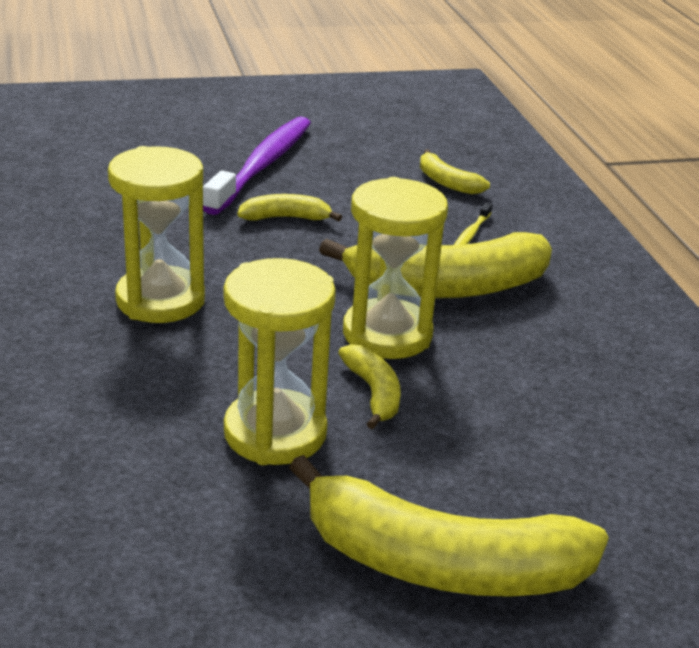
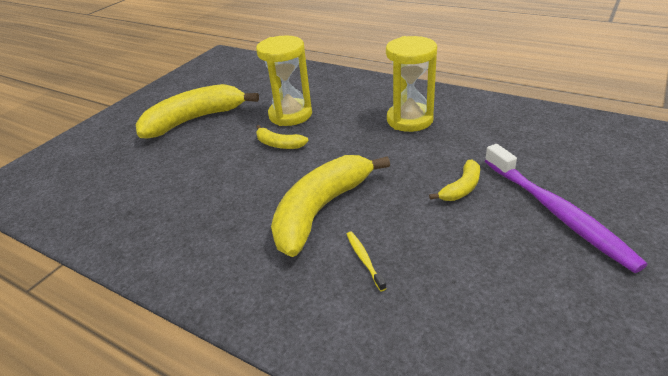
camera: 140 degrees right, 5 degrees up
yellow hourglass [343,177,448,359] -> none
yellow banana [420,149,490,195] -> none

